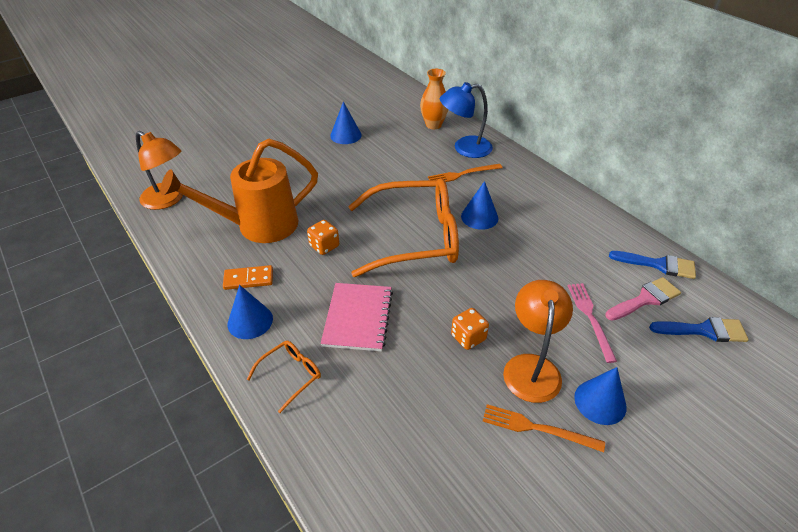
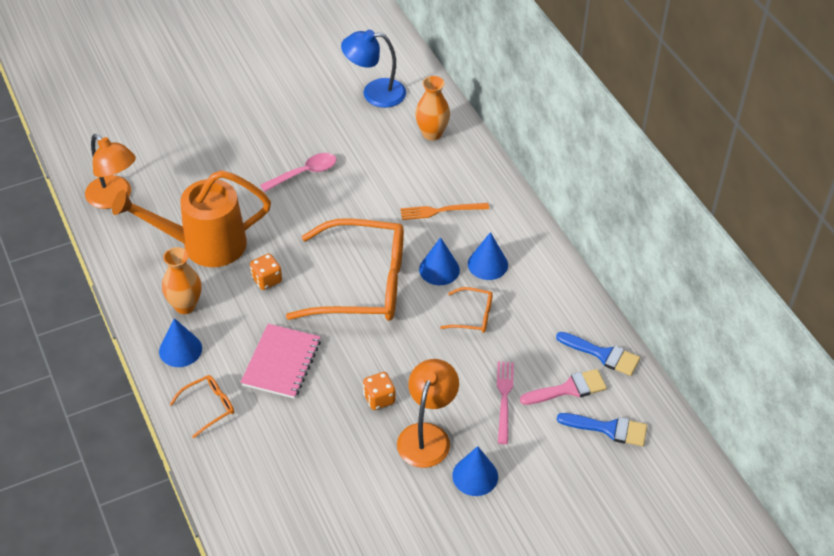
camera: 10 degrees right, 5 degrees up
orange domino [223,265,273,290] -> orange vase [162,247,201,314]
blue cone [330,101,362,144] -> blue cone moved to [468,232,508,280]
blue lamp [440,82,493,158] -> blue lamp moved to [341,30,406,108]
orange fork [483,404,605,452] -> none
none -> pink spoon [260,153,337,192]
none -> orange glasses [440,287,493,333]

